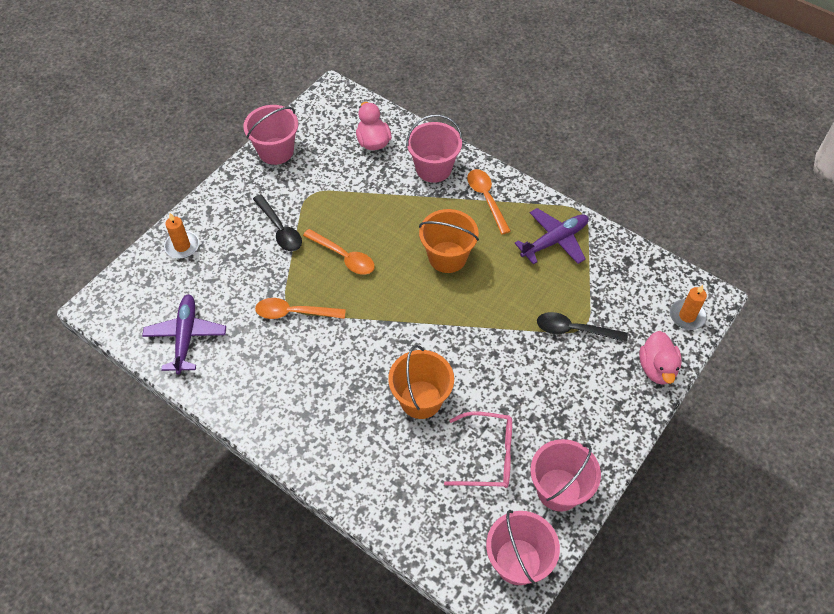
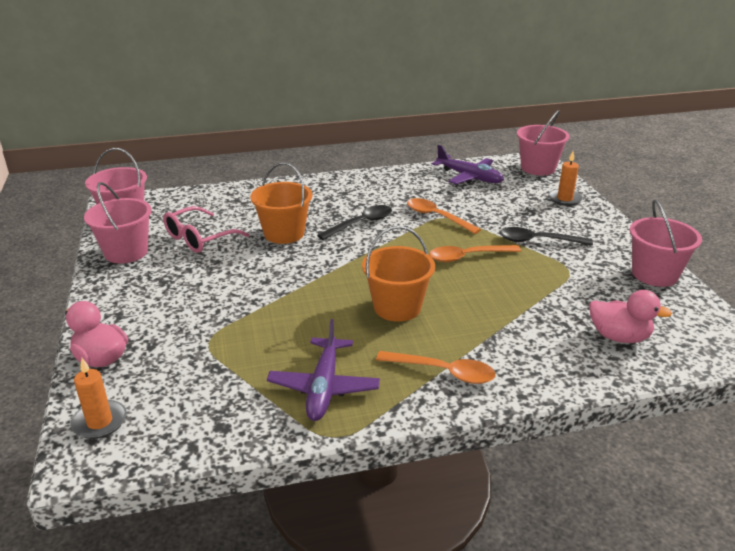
camera: 130 degrees right, 25 degrees down
orange spoon [255,298,346,319] -> orange spoon turned 90 degrees counterclockwise [407,198,481,234]
pink bucket [406,114,462,183] -> pink bucket moved to [517,110,570,176]
black spoon [537,312,628,342] -> black spoon moved to [317,205,392,240]

